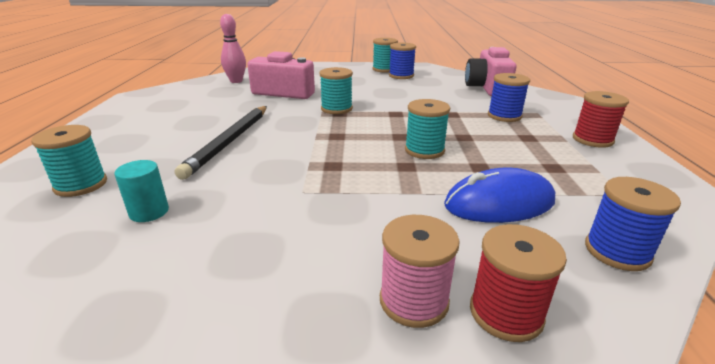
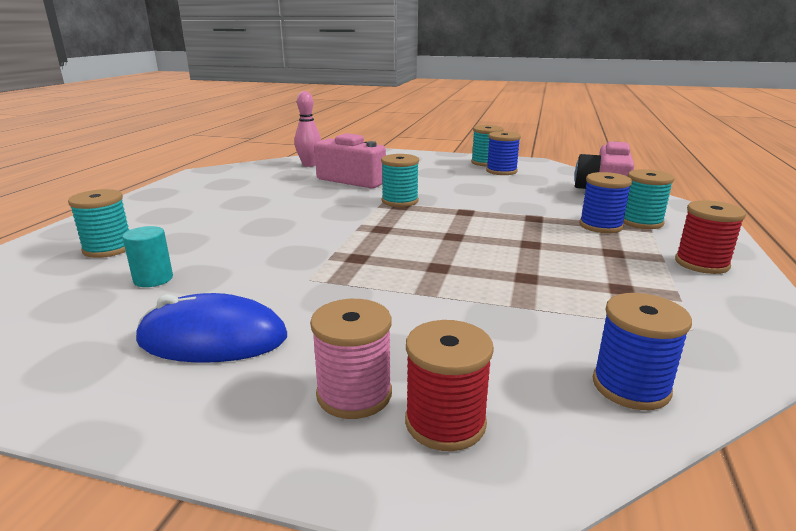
camera: 15 degrees right, 5 degrees down
black pencil [174,106,267,180] -> none
turquoise spool [405,99,450,159] -> turquoise spool moved to [623,169,675,229]
blue mouse [444,168,555,223] -> blue mouse moved to [136,293,287,363]

